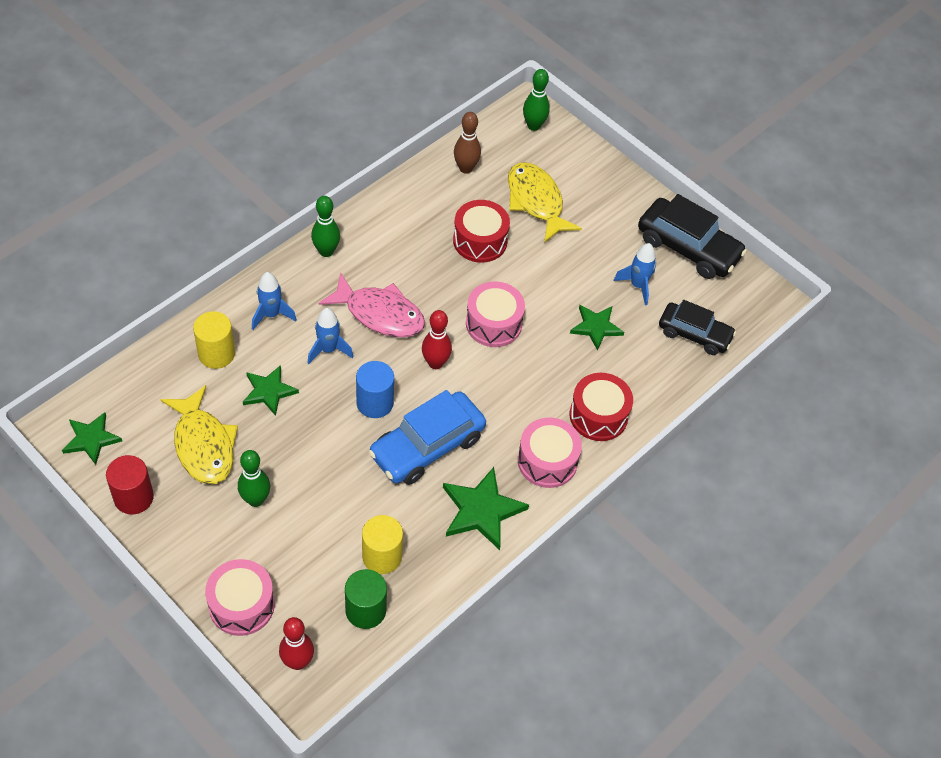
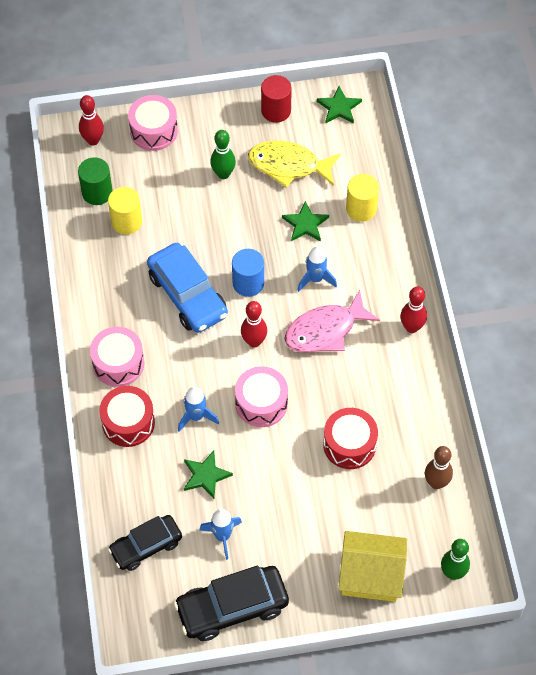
camera: 130 degrees right, 5 degrees up
blue rocket [252,272,297,330] -> blue rocket moved to [178,387,219,432]
green bowling pin [311,196,340,257] -> red bowling pin [400,286,427,333]
blue car [368,390,486,485] -> blue car turned 150 degrees clockwise [147,243,228,333]
green star [443,467,529,550] -> none
yellow fish [508,162,582,243] -> none
none -> yellow house [338,531,407,602]

